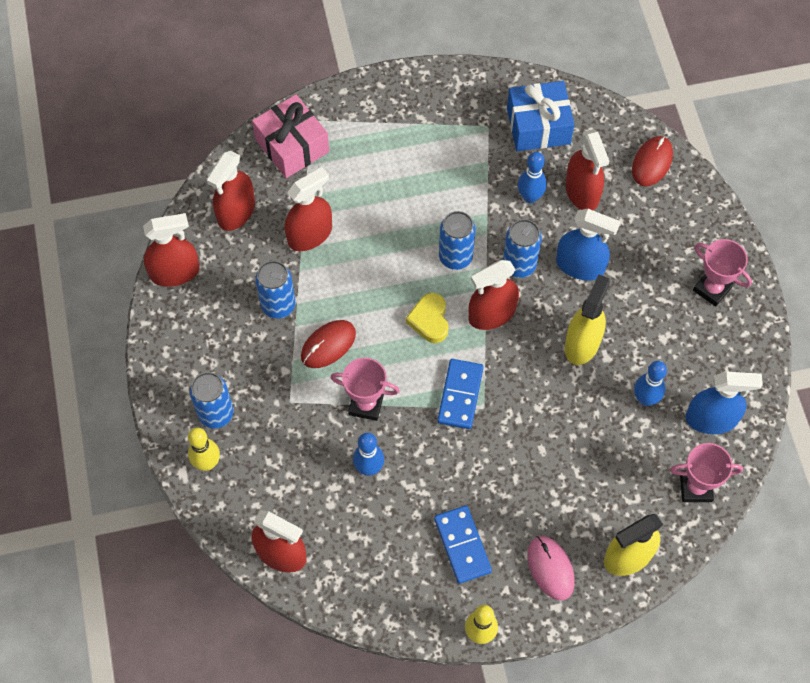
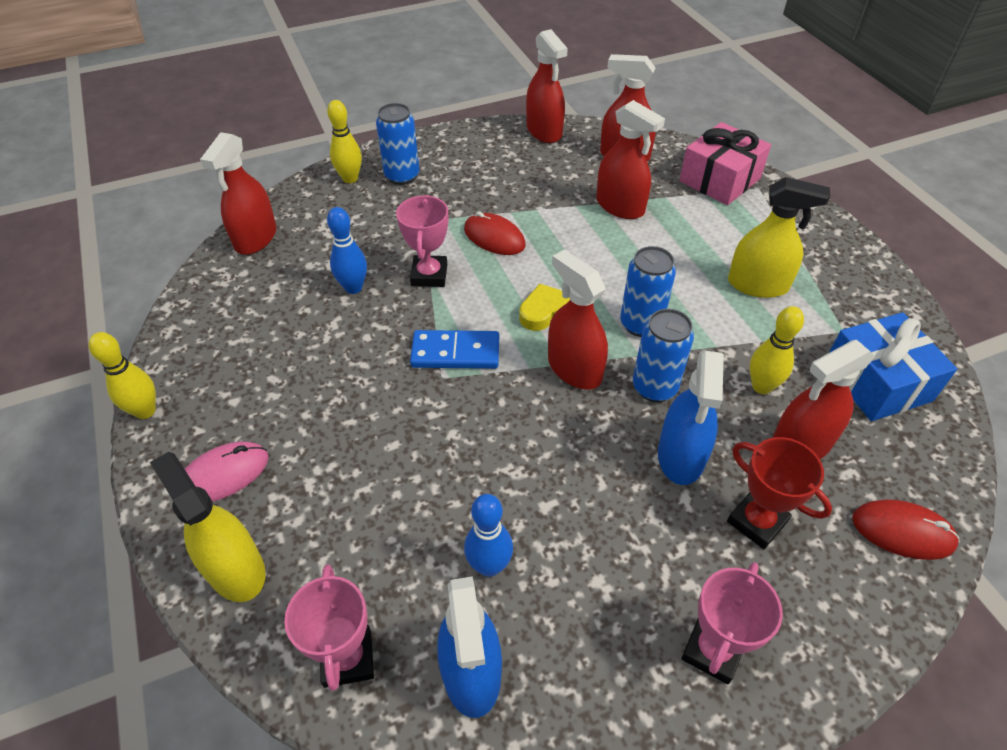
camera: 80 degrees right, 15 degrees down
blue can [255,261,295,319] -> none
blue domino [434,505,492,584] -> none
blue bowling pin [518,152,547,203] -> yellow bowling pin [750,306,804,394]
yellow spray bottle [565,274,610,365] -> yellow spray bottle moved to [728,177,830,298]
none -> red trophy [727,437,832,549]

